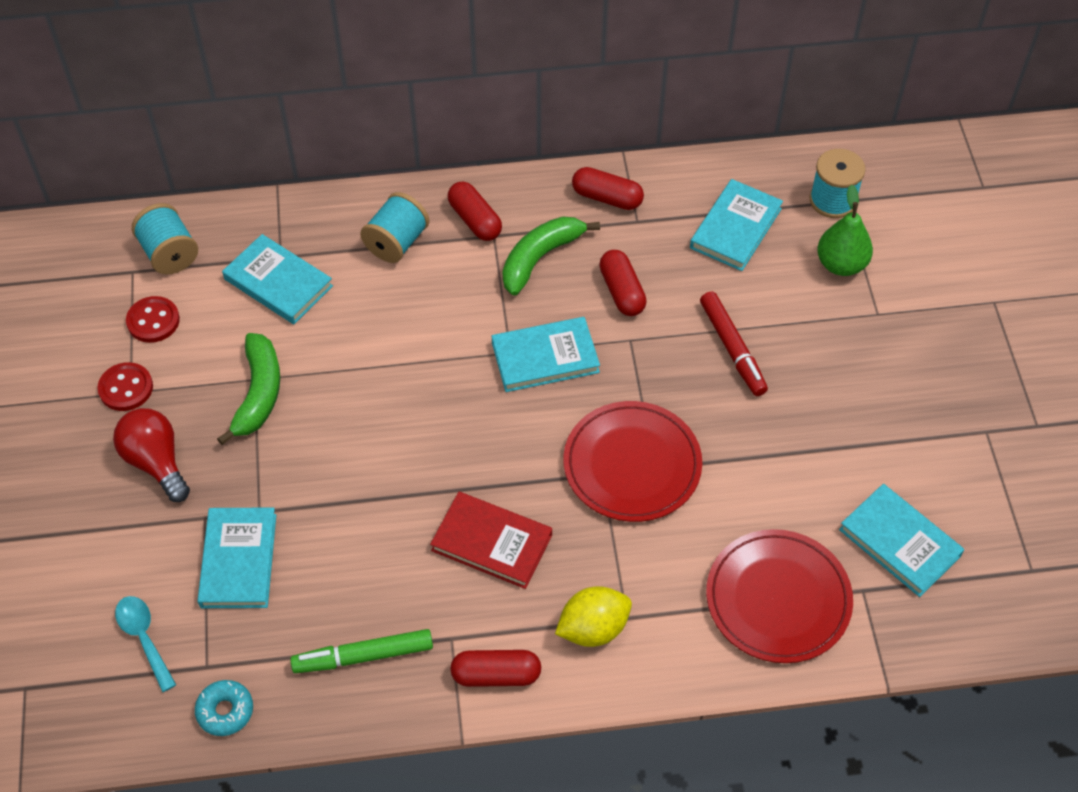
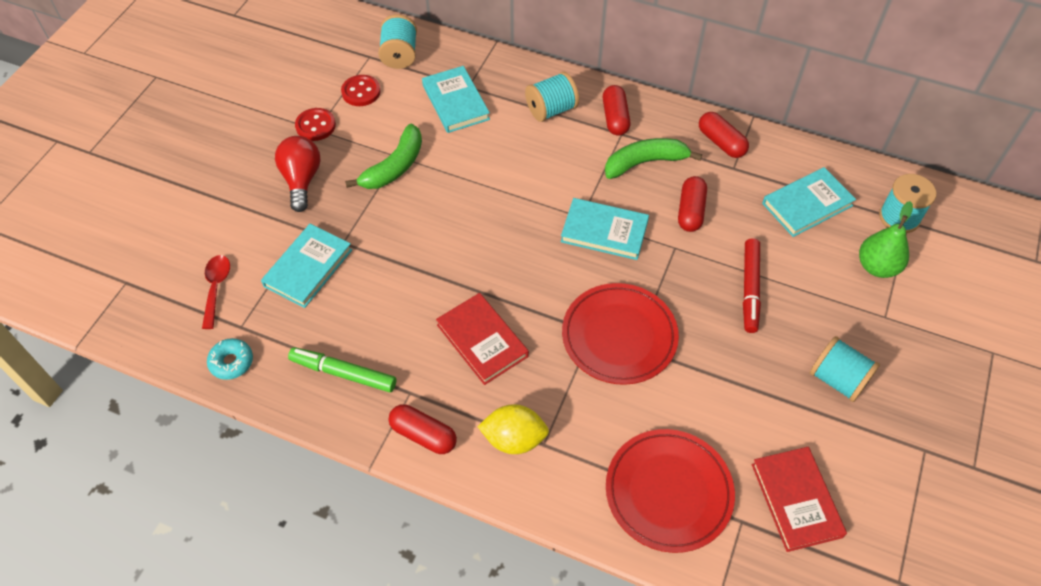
camera: 30 degrees right, 0 degrees up
turquoise spoon [115,596,176,692] -> red spoon [202,255,230,329]
turquoise book [839,484,964,597] -> red book [751,447,847,552]
none -> turquoise spool [810,336,880,402]

